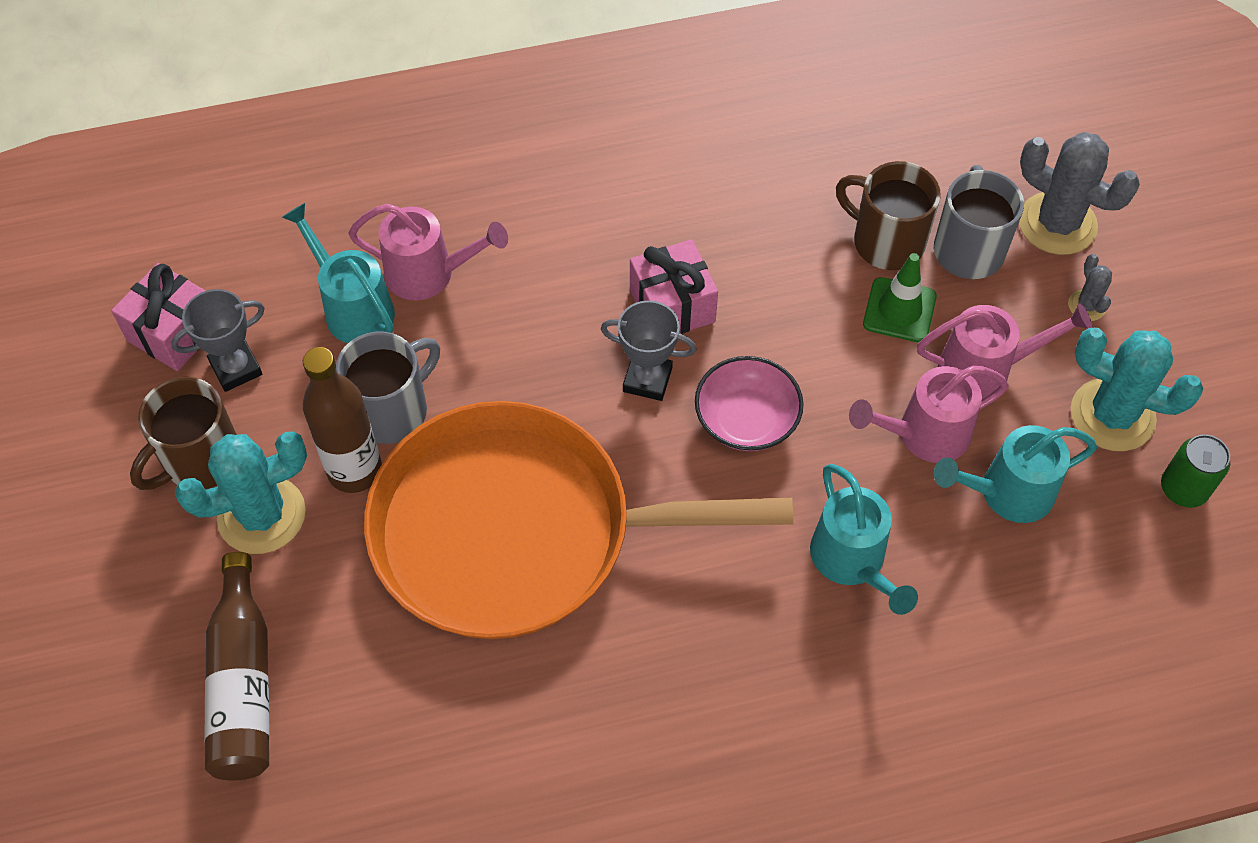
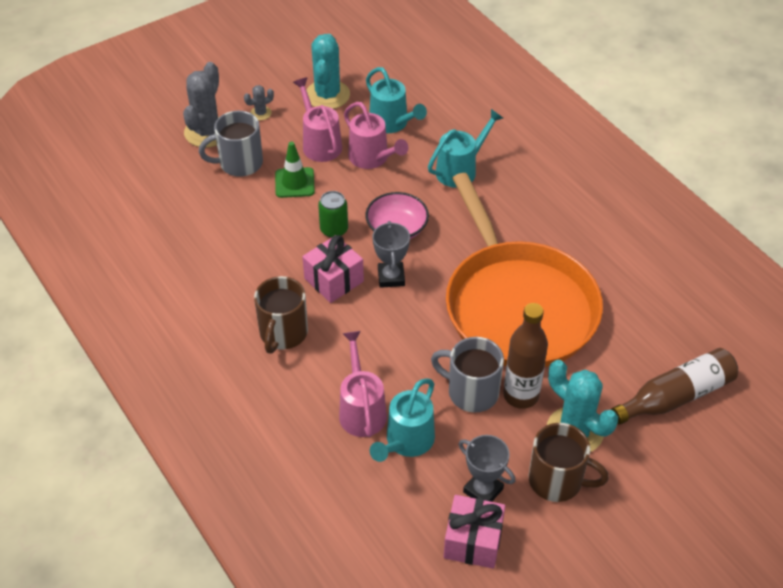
camera: 110 degrees left, 10 degrees down
brown mug [836,161,941,270] -> brown mug moved to [254,276,308,354]
green can [1161,434,1230,508] -> green can moved to [318,191,348,238]

